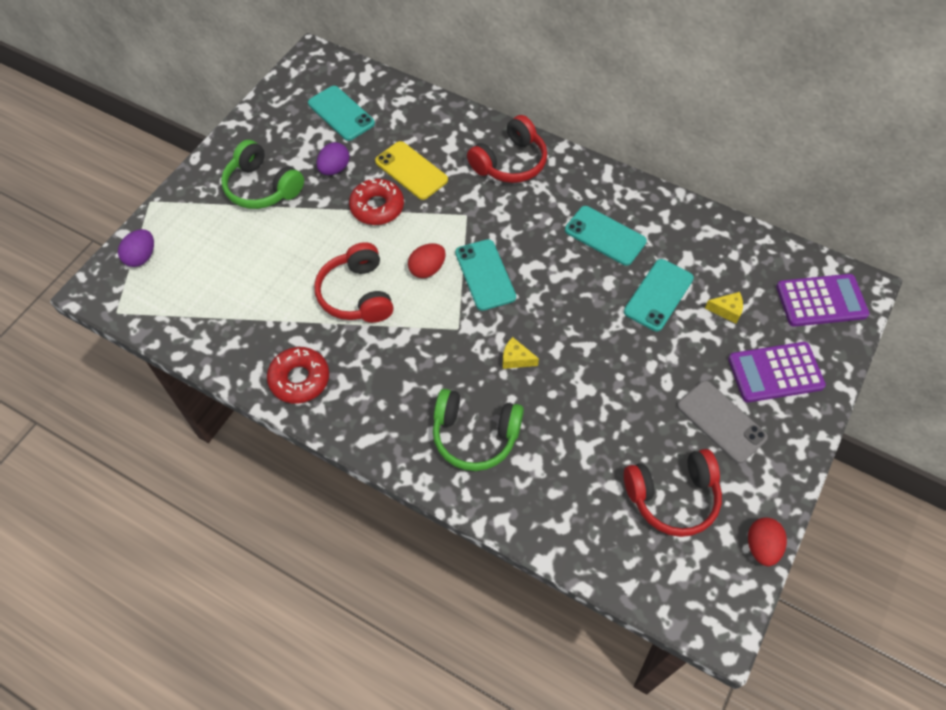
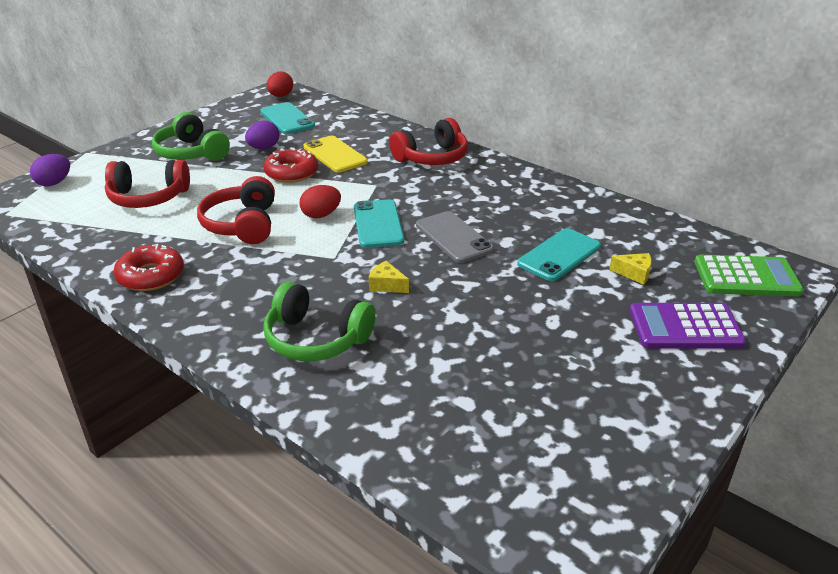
camera: 10 degrees right, 25 degrees down
turquoise phone [565,206,647,266] -> none
red headphones [624,449,722,537] -> red headphones moved to [105,160,190,208]
grey phone [677,381,768,463] -> grey phone moved to [416,211,494,263]
red egg [748,518,787,566] -> red egg moved to [267,72,293,97]
purple calculator [776,274,869,327] -> green calculator [695,255,804,296]

